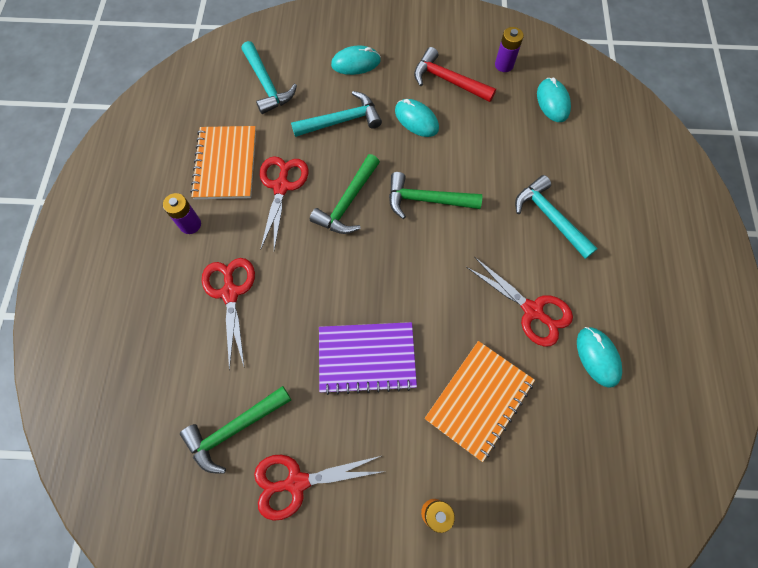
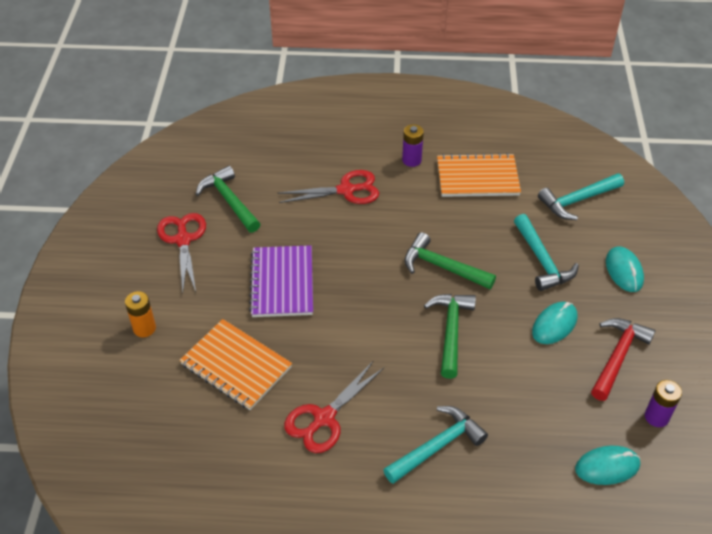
camera: 90 degrees right, 20 degrees down
red scissors [260,156,309,250] -> none
turquoise mouse [577,327,622,388] -> none

